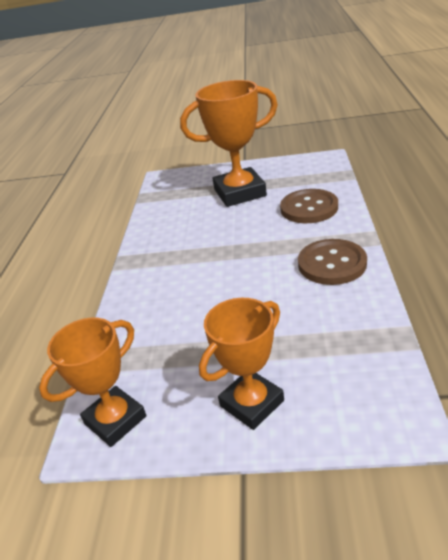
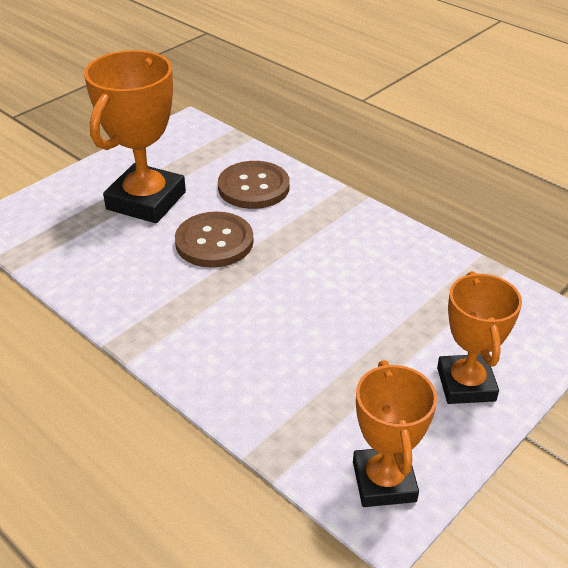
camera: 55 degrees left, 5 degrees up
brown button [298,239,367,285] -> brown button moved to [175,212,254,268]

